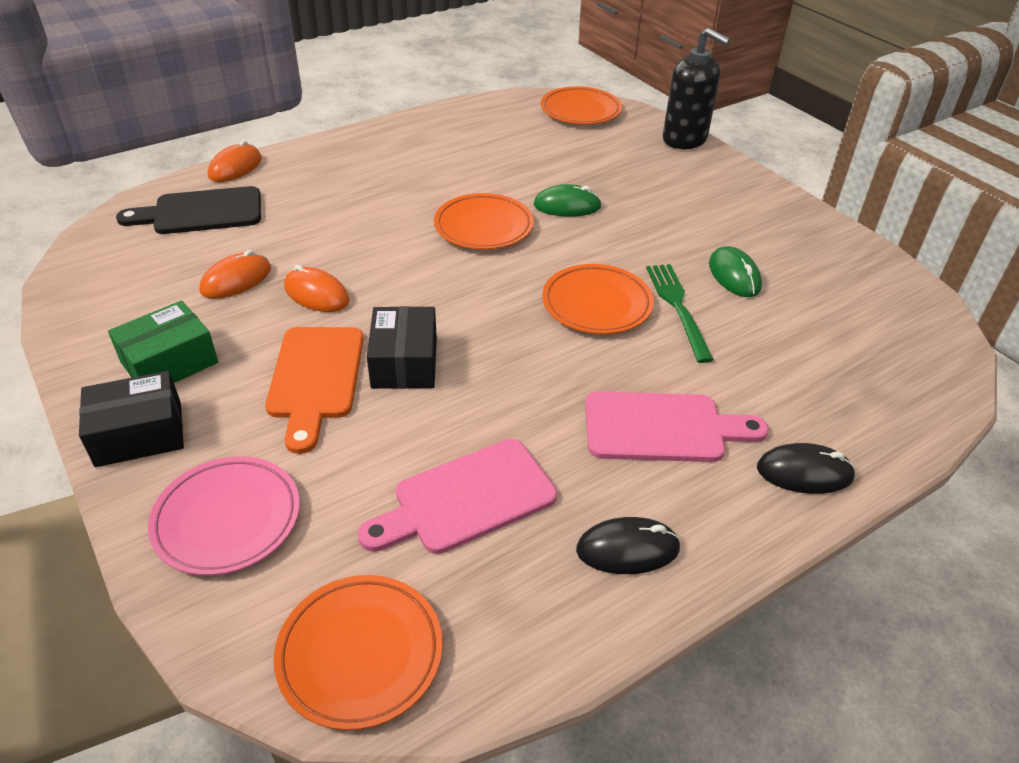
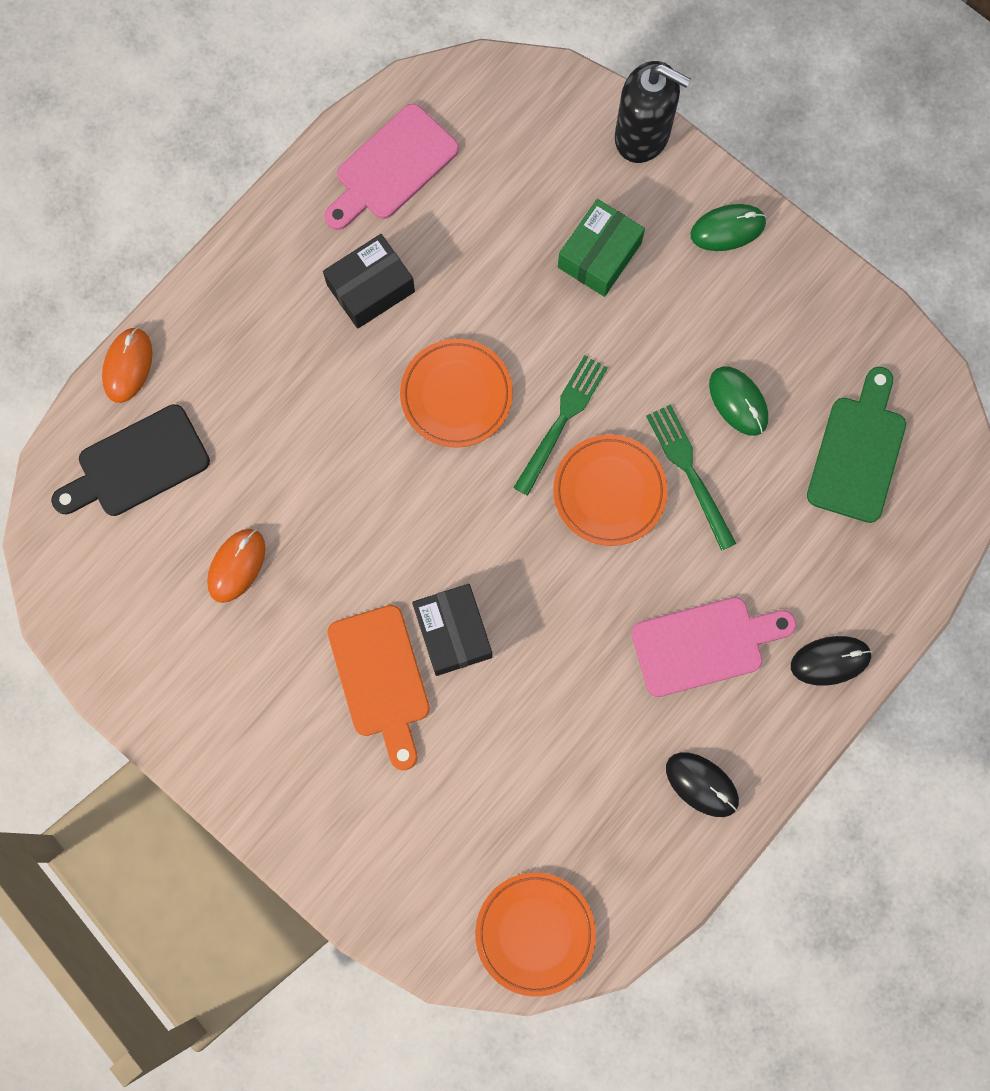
camera: 15 degrees left, 35 degrees up
black box [79,371,184,467] -> black box moved to [323,234,415,329]
green box [108,301,218,383] -> green box moved to [558,199,645,297]
pink plate [148,456,300,576] -> none
orange mouse [284,265,350,312] -> none
pink cutting board [358,439,557,554] -> pink cutting board moved to [324,104,459,230]
green mouse [534,184,602,217] -> green mouse moved to [690,204,766,251]
orange plate [541,86,622,124] -> none
black mouse [576,517,681,574] -> black mouse turned 60 degrees clockwise [666,752,739,817]
none -> green fork [513,355,608,496]
none -> green cutting board [807,367,906,523]

